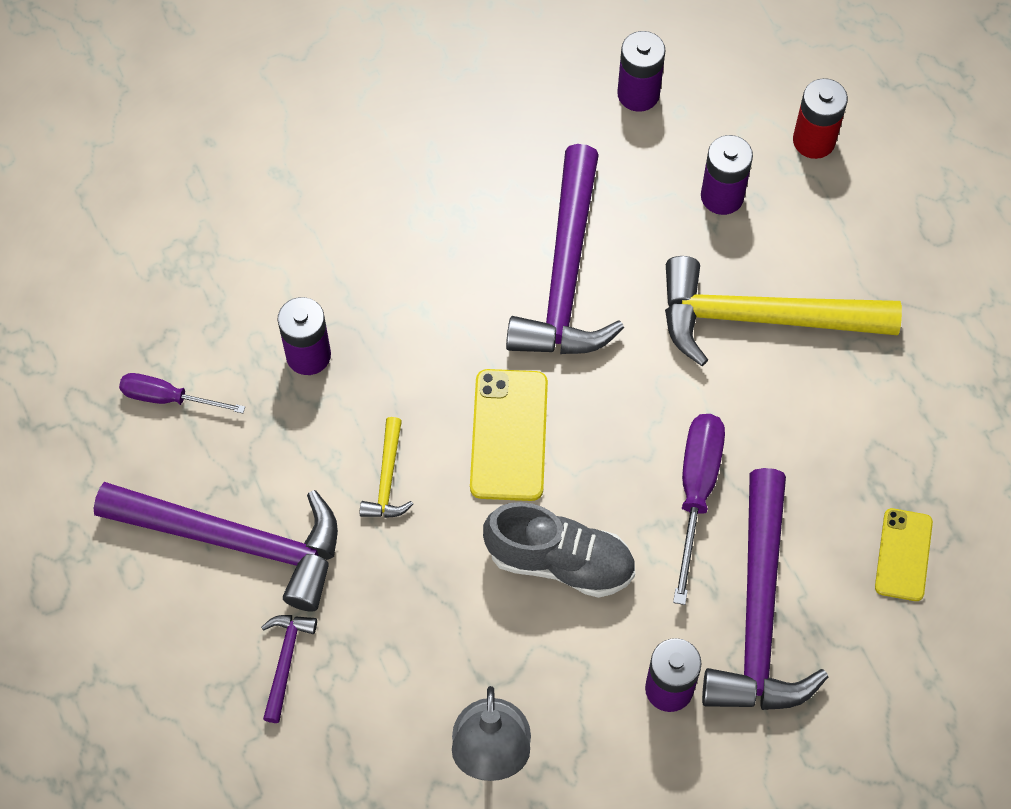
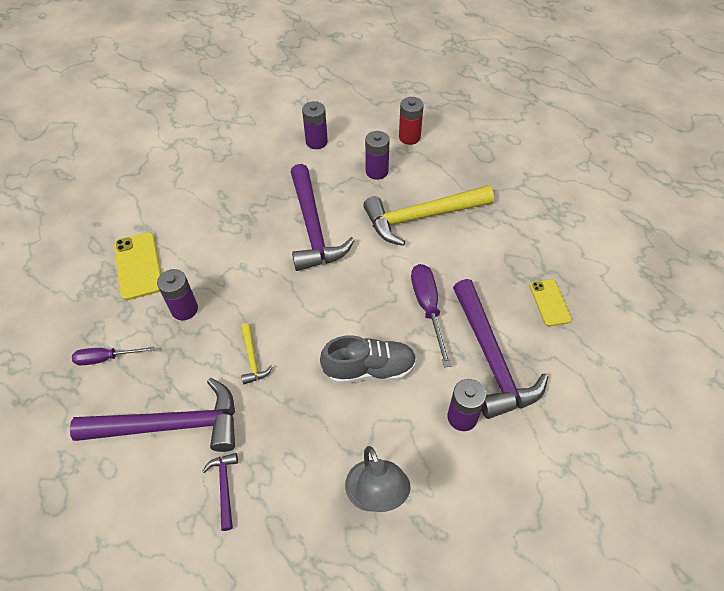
camera: 20 degrees left, 10 degrees down
yellow phone [470,369,548,501] -> yellow phone moved to [114,232,161,300]

